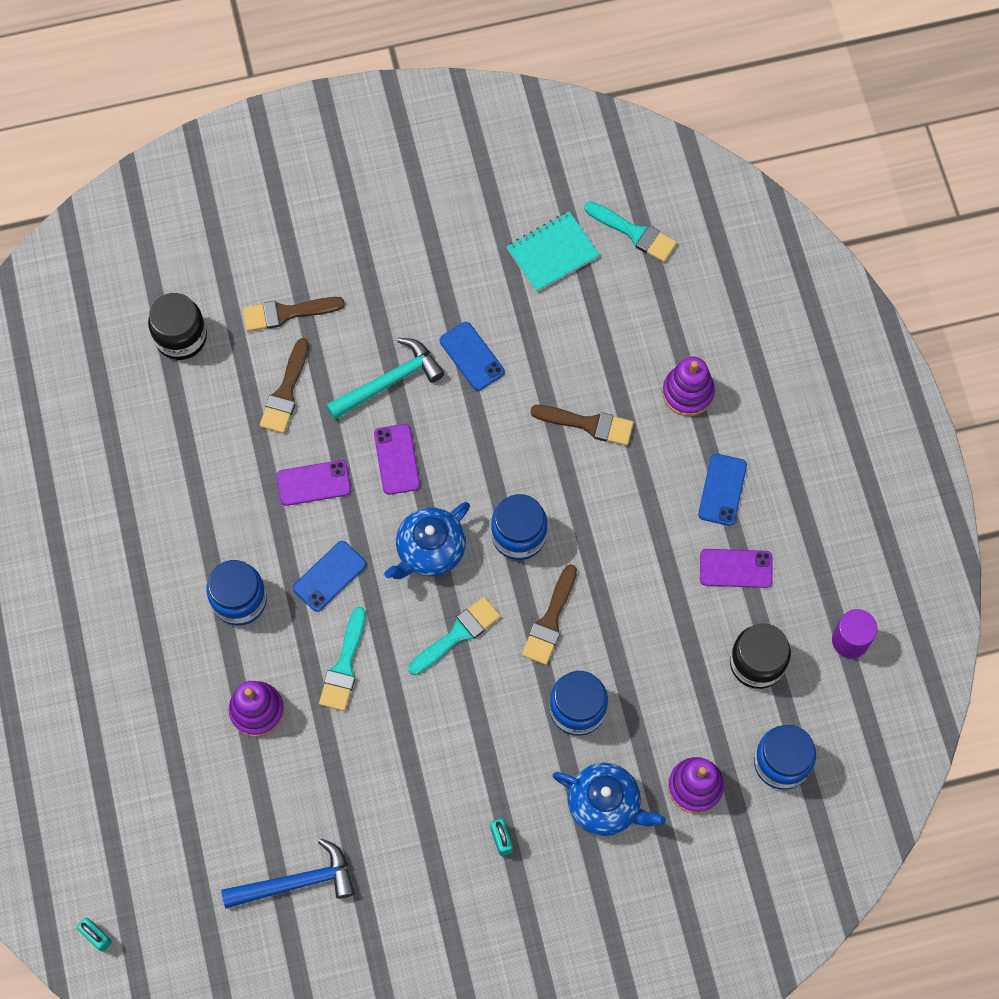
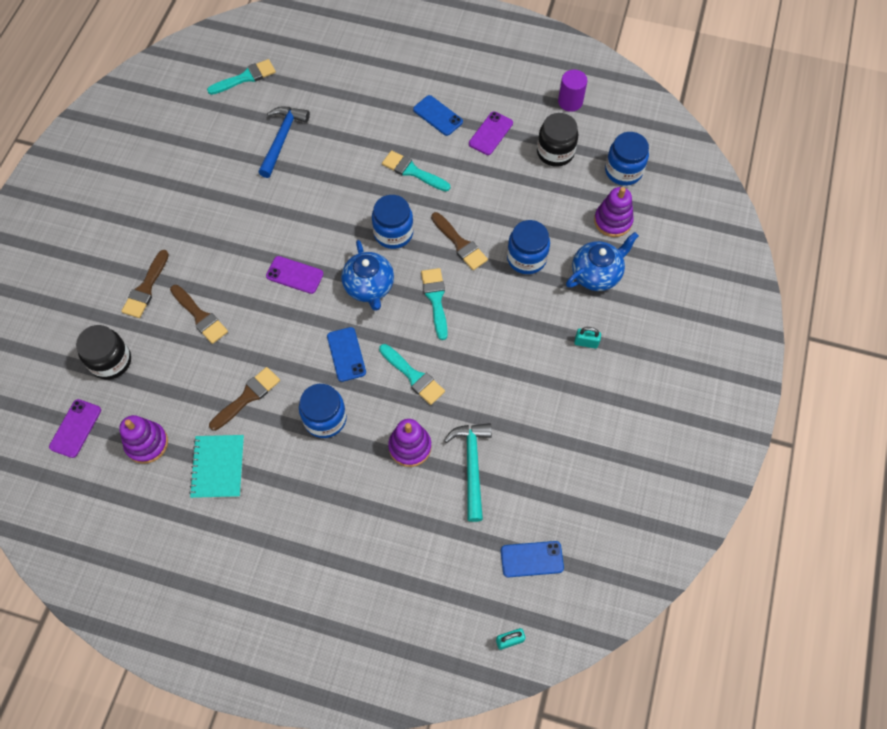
camera: 60 degrees left, 5 degrees down
blue hammer [221,838,355,909] -> blue hammer moved to [258,106,310,178]
purple phone [276,460,351,506] -> purple phone moved to [49,399,101,458]
turquoise hammer [326,338,445,420] -> turquoise hammer moved to [444,423,492,522]
blue phone [440,322,504,391] -> blue phone moved to [501,541,564,577]
turquoise notebook [506,211,600,292] -> turquoise notebook moved to [189,435,244,498]
brown brush [530,405,634,446] -> brown brush moved to [209,367,280,431]
purple stacking toy [662,357,715,416] -> purple stacking toy moved to [119,415,168,464]
none -> turquoise brush [382,151,450,191]

